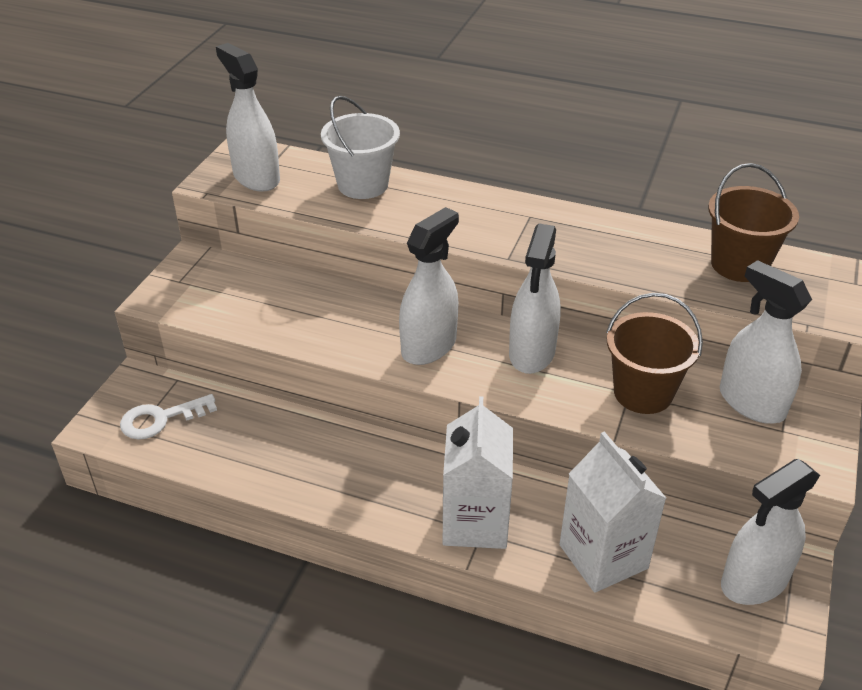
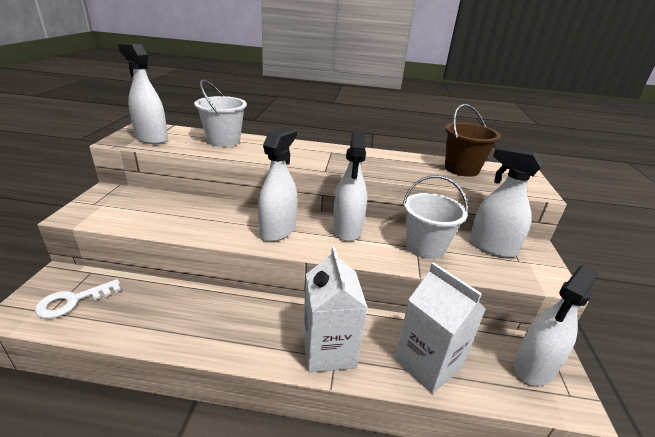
camera: 15 degrees left, 10 degrees down
brown bucket [606,293,703,414] -> white bucket [403,175,468,259]

